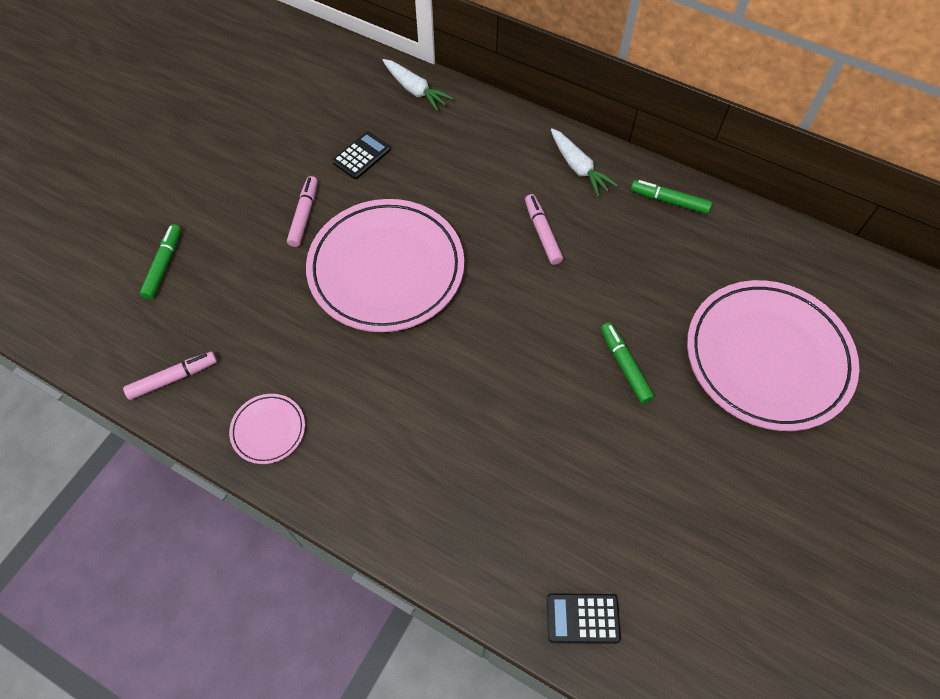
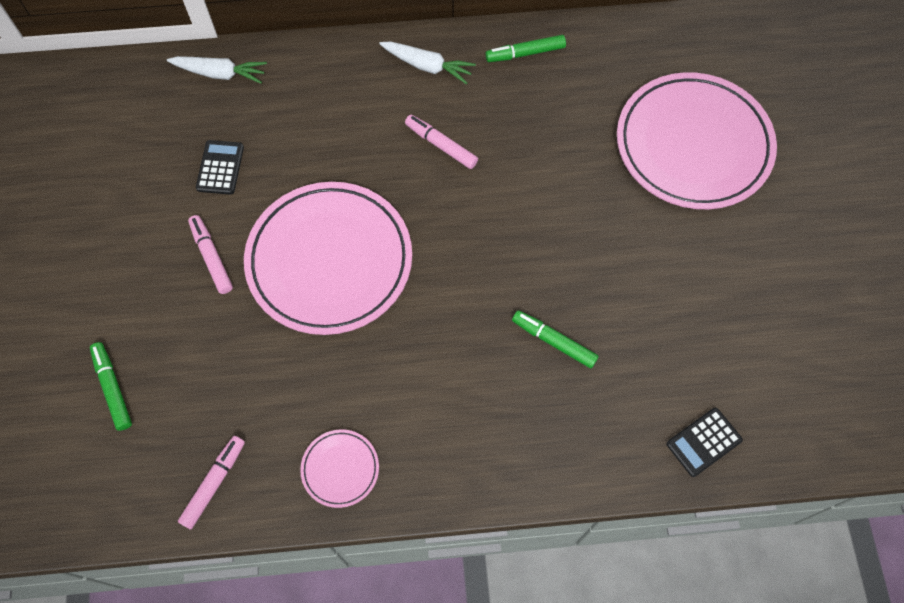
camera: 35 degrees left, 5 degrees up
green marker [601,323,654,404] -> green marker moved to [512,310,599,368]

